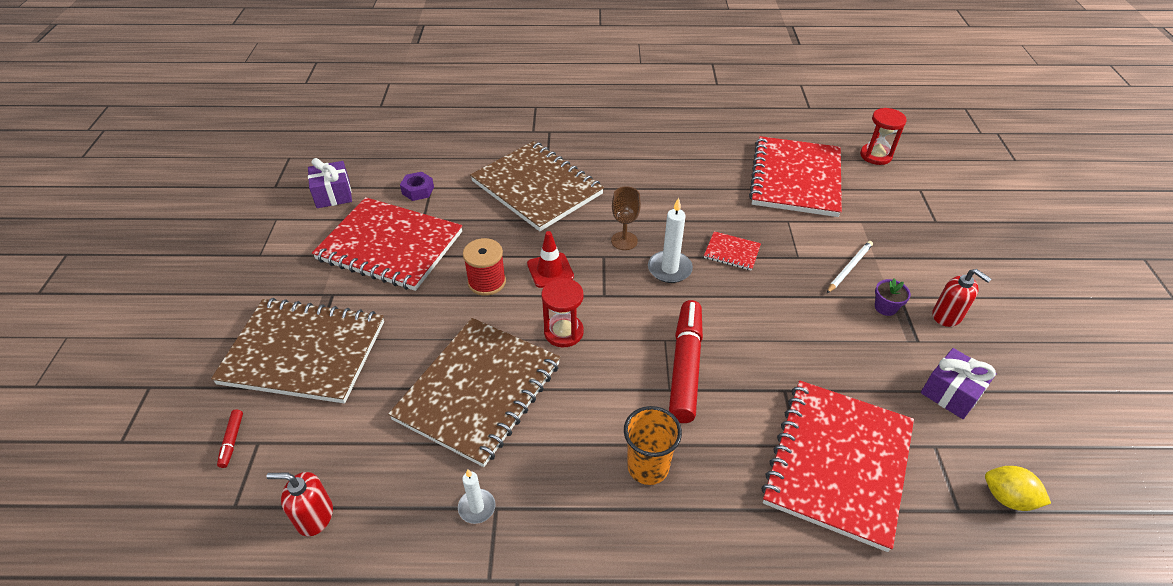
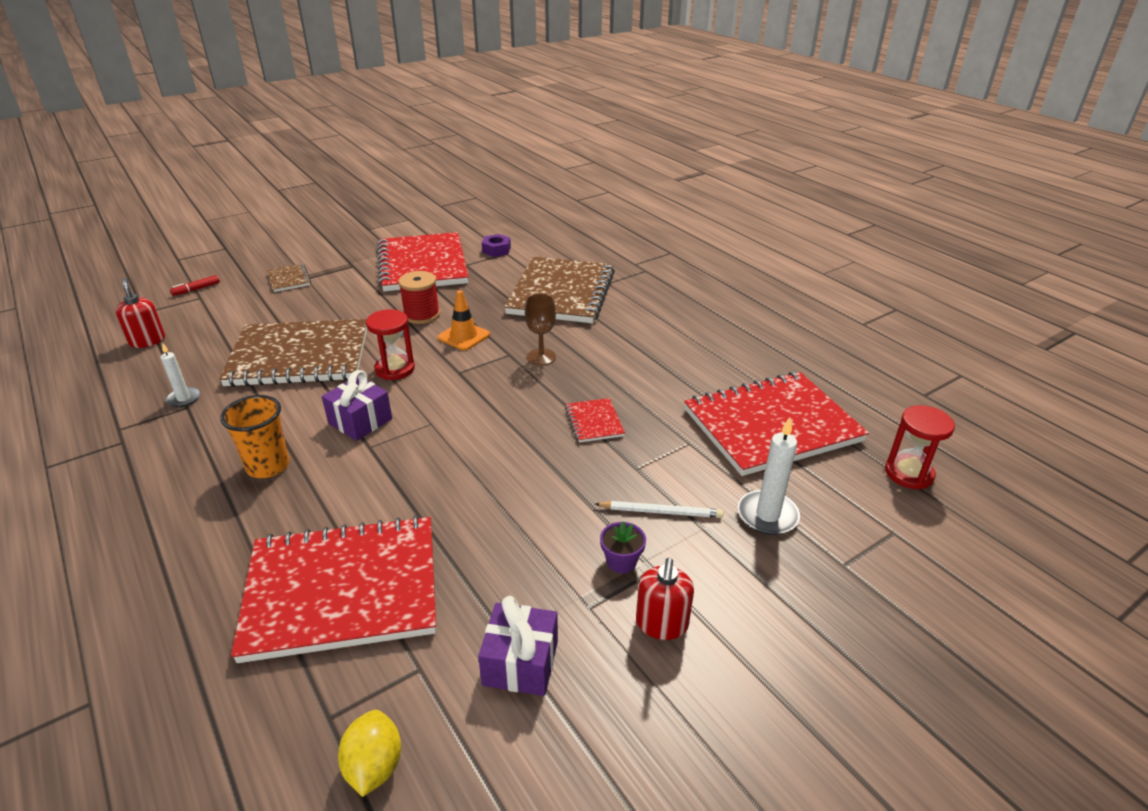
camera: 55 degrees right, 10 degrees down
brown notebook [211,298,384,403] -> brown notebook [267,264,311,292], size x0.42
purple gift [308,158,352,208] -> purple gift moved to [322,370,392,441]
red traffic cone [527,231,574,288] -> orange traffic cone [438,290,490,350]
white candle [648,197,693,283] -> white candle moved to [738,417,800,535]
red marker [669,300,703,423] -> none

